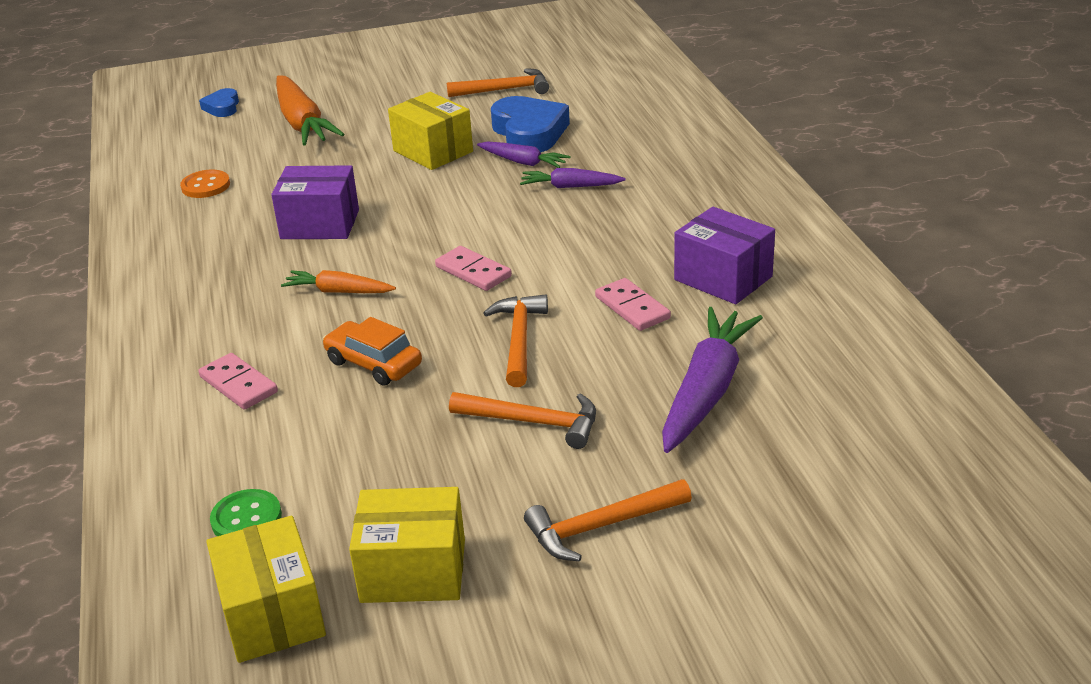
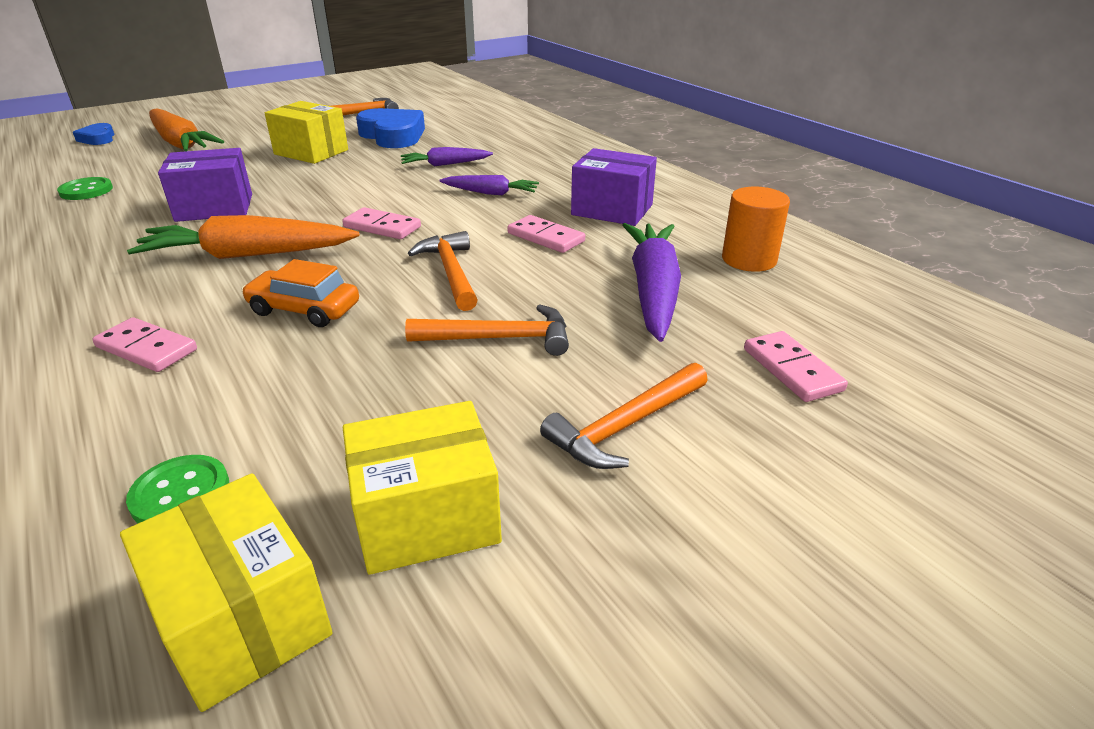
camera: 20 degrees left, 0 degrees up
orange button [180,170,230,198] -> green button [57,177,113,200]
orange carrot [281,270,396,293] -> orange carrot [127,215,359,259], size x1.79
purple carrot [477,142,571,168] -> purple carrot moved to [439,175,539,195]
none -> orange cylinder [722,187,790,272]
none -> pink domino [744,331,848,402]

